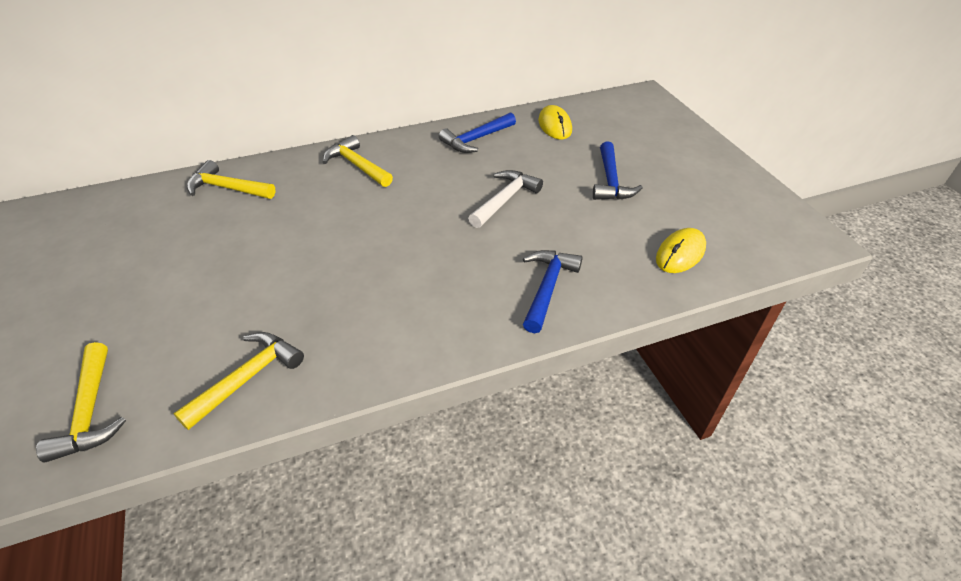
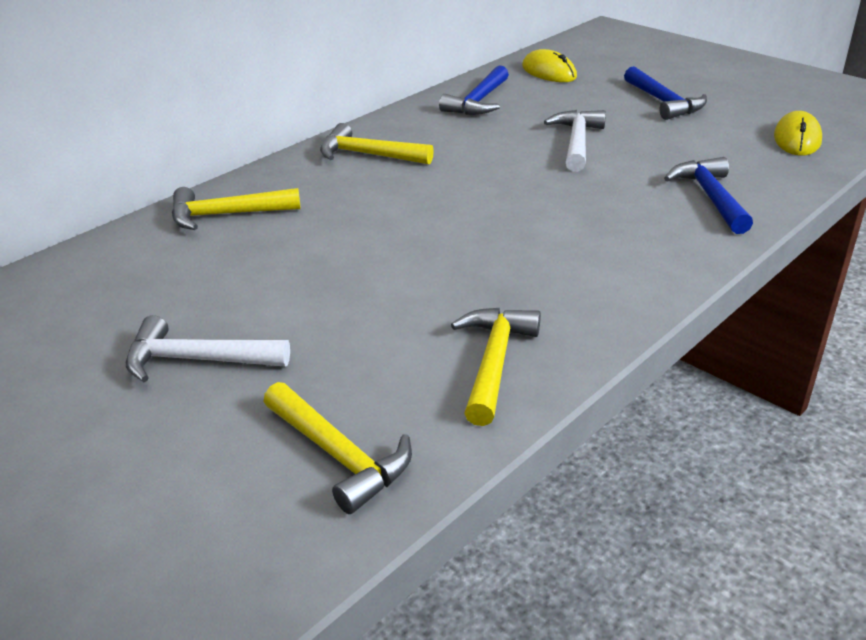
camera: 25 degrees left, 10 degrees down
none -> white hammer [126,315,290,382]

